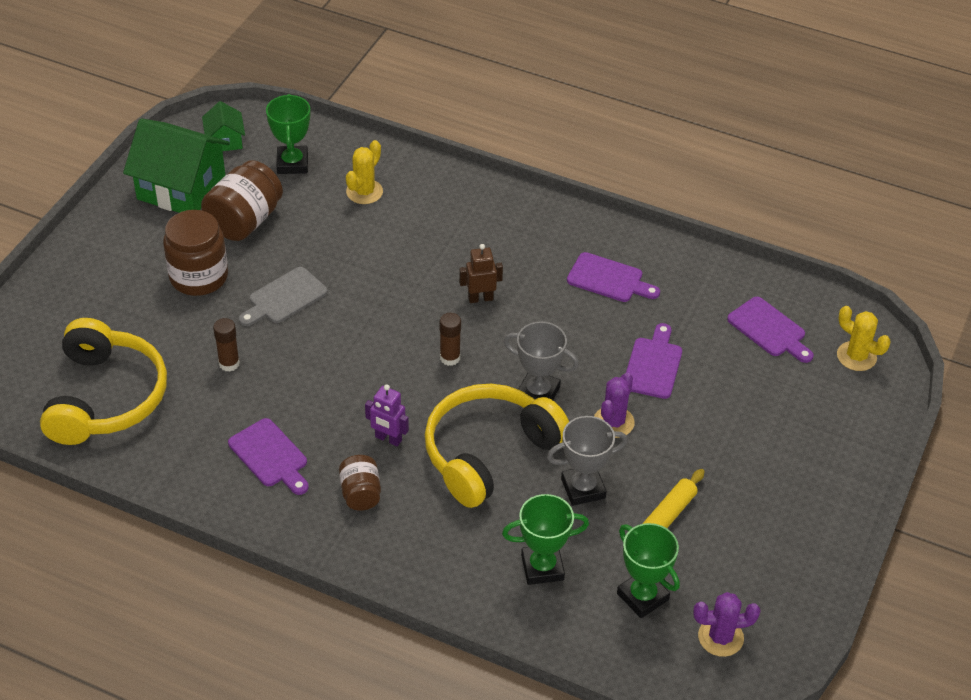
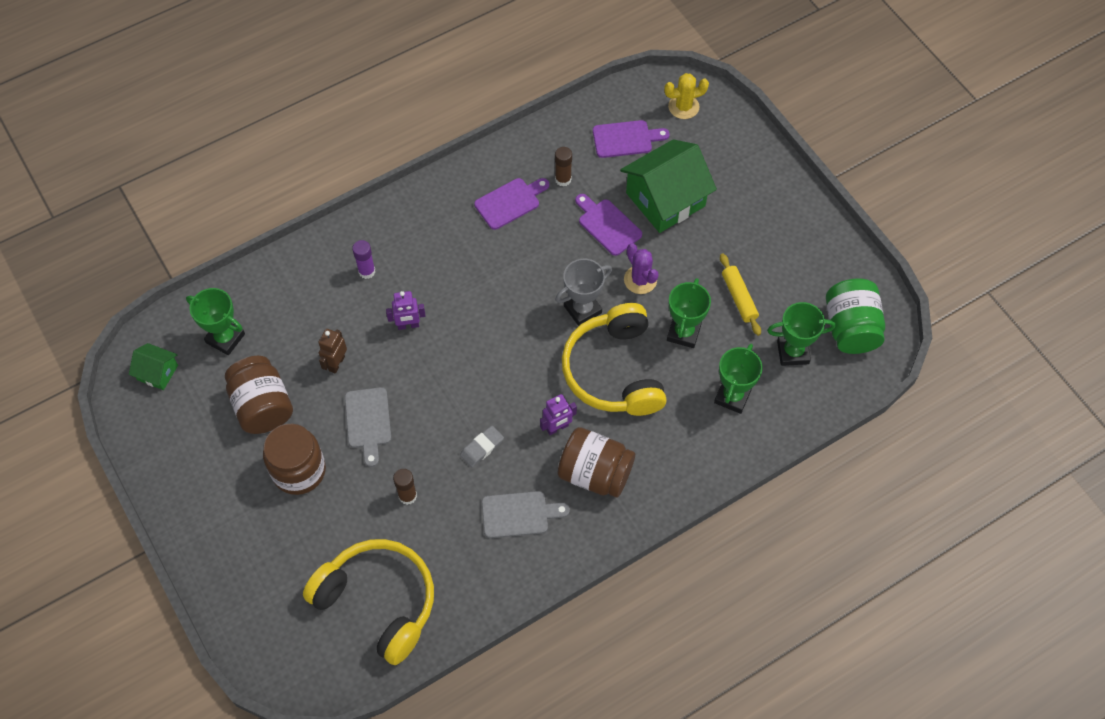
camera: 55 degrees left, 15 degrees up
green house [123,118,230,213] -> green house moved to [620,139,717,233]
purple cutting board [228,418,309,495] -> grey cutting board [482,491,570,538]
brown jar [339,455,381,511] -> brown jar [558,427,635,498], size x1.72
yellow cactus [346,140,383,204] -> none
brown glue stick [440,313,461,366] -> brown glue stick moved to [555,147,572,186]
brown robot [459,244,503,303] -> brown robot moved to [318,329,347,374]
grey trophy [547,416,628,506] -> green trophy [667,278,711,348]
purple cactus [693,592,760,657] -> green jar [826,278,885,354]
none -> purple glue stick [352,240,375,279]
none -> purple robot [386,291,426,330]
none -> grey eraser [460,426,504,467]

